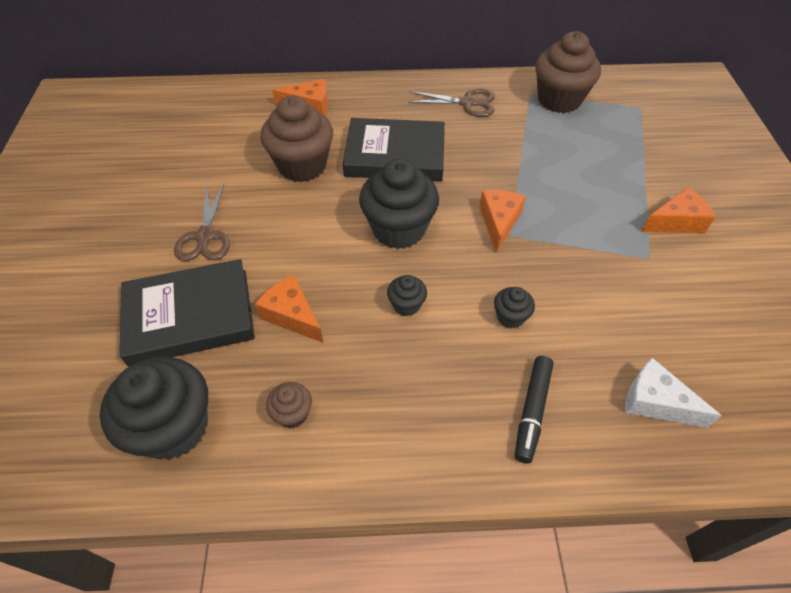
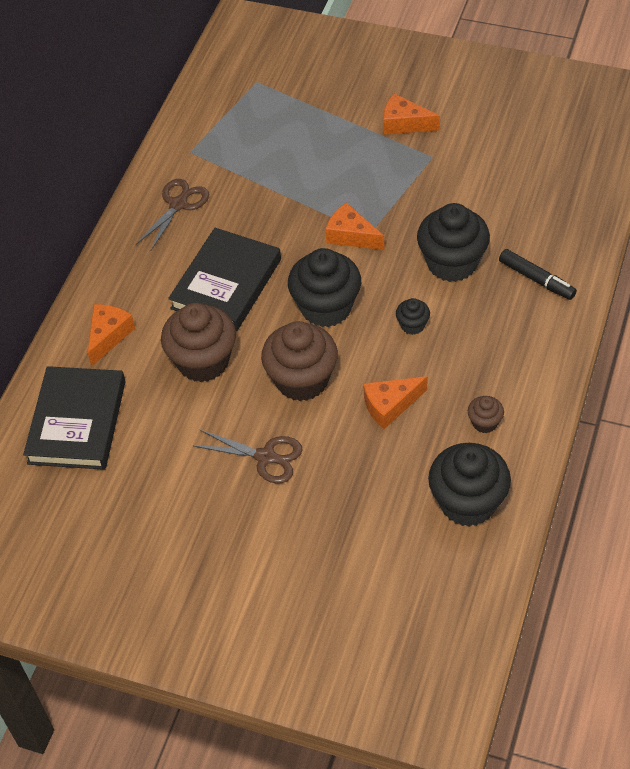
camera: 65 degrees left, 0 degrees up
black book [119,259,255,366] -> black book moved to [23,366,126,470]
black cupcake [494,287,535,328] -> black cupcake [417,203,490,282], size x2.14
brown cupcake [535,31,601,113] -> brown cupcake moved to [261,321,338,401]
white cheese [625,358,722,428] -> none
orange cheese [641,187,715,233] -> orange cheese turned 75 degrees counterclockwise [384,94,440,134]

